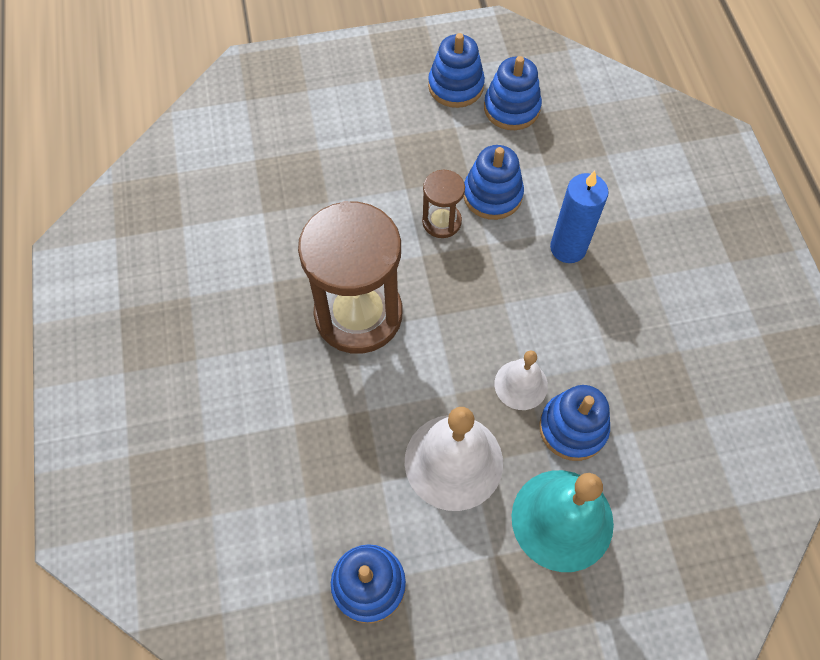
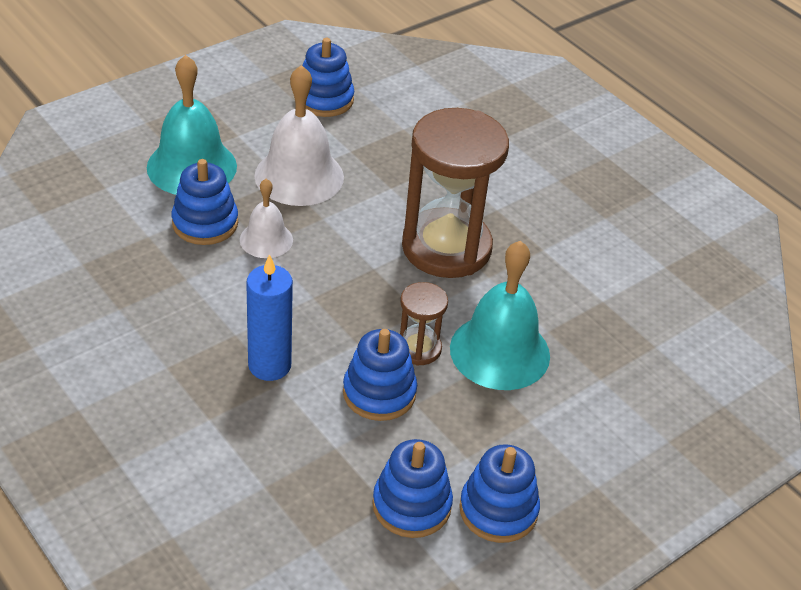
camera: 150 degrees right, 20 degrees down
none -> turquoise bell [450,241,550,390]

